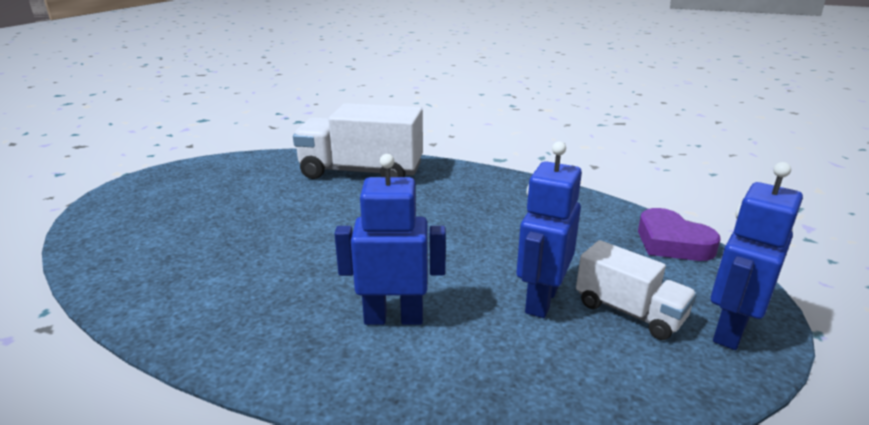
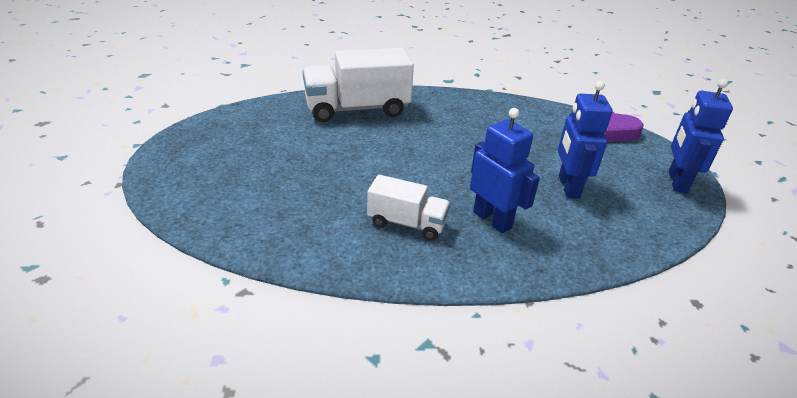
camera: 25 degrees left, 10 degrees up
blue robot [335,154,446,325] -> blue robot turned 75 degrees clockwise [470,108,540,233]
white truck [576,240,697,340] -> white truck moved to [367,175,450,240]

